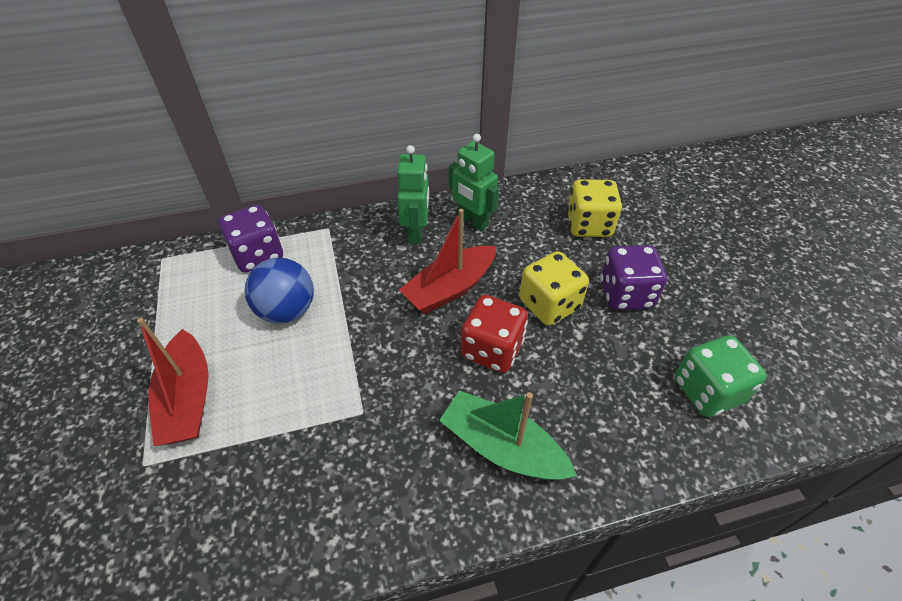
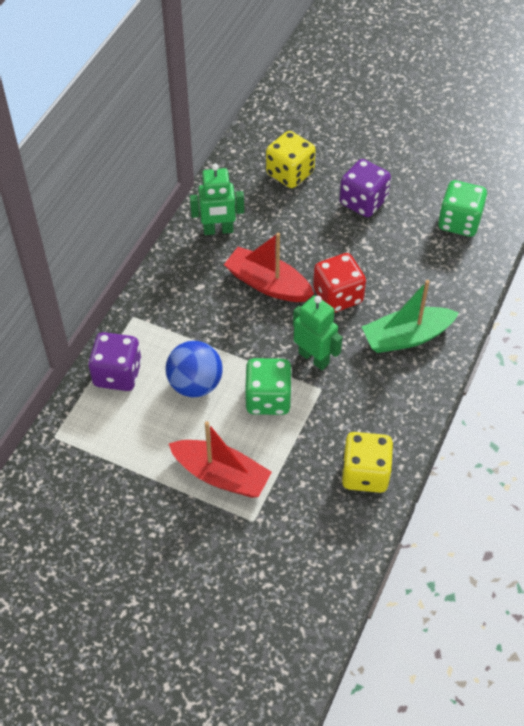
camera: 50 degrees left, 5 degrees up
green robot [397,145,429,244] -> green robot moved to [293,295,343,370]
red boat [399,209,496,314] -> red boat turned 120 degrees clockwise [224,233,314,302]
yellow dice [519,251,589,326] -> yellow dice moved to [342,432,394,493]
none -> green dice [245,358,292,415]

